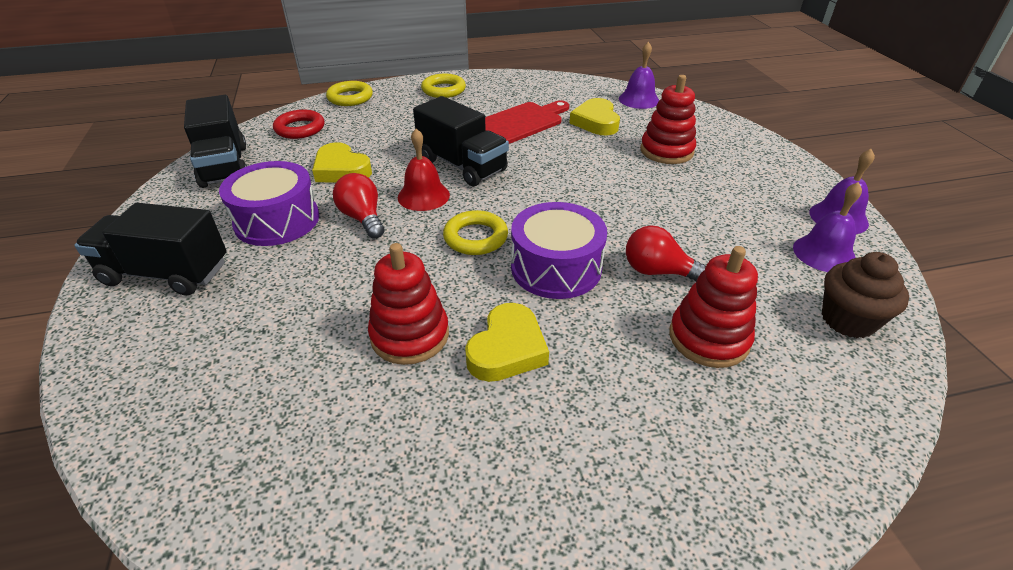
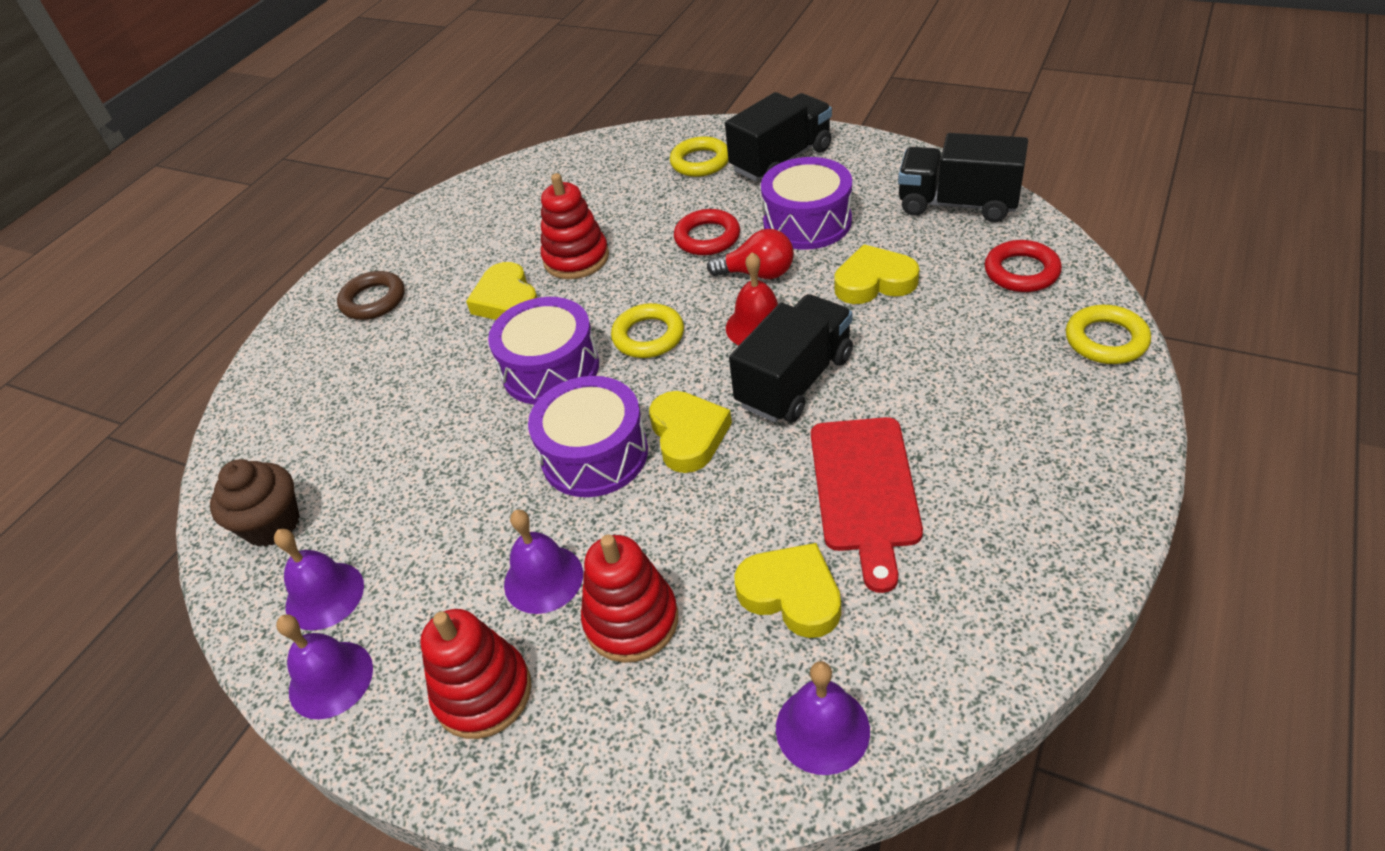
camera: 135 degrees right, 5 degrees up
black truck [413,96,509,186] -> black truck turned 135 degrees clockwise [729,294,853,422]
yellow ring [421,74,466,98] -> yellow ring moved to [670,136,728,177]
red light bulb [626,225,706,282] -> none
red stacking toy [669,246,758,368] -> red stacking toy moved to [420,609,531,739]
none -> brown ring [337,271,405,320]
none -> purple bell [504,509,583,614]
none -> purple drum [528,376,648,497]
none -> yellow heart [649,391,732,473]
none -> red ring [674,209,740,255]

